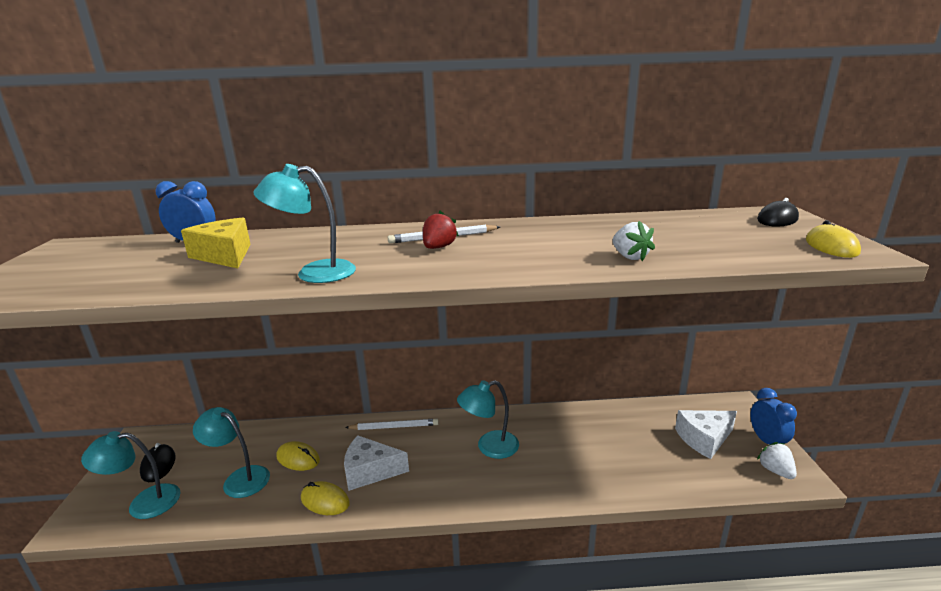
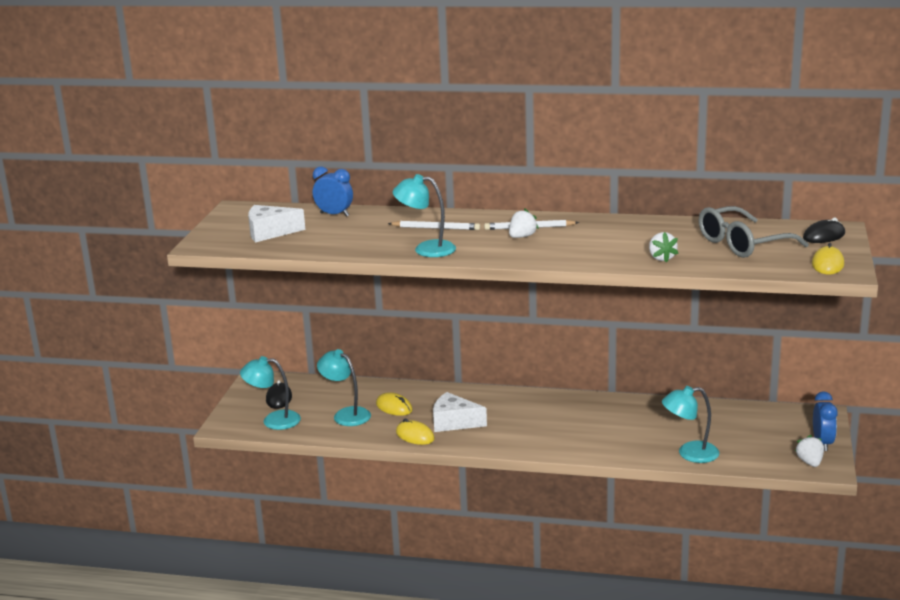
camera: 15 degrees right, 0 degrees up
yellow cheese [181,218,250,268] -> none
white pencil [345,419,439,430] -> white pencil moved to [388,221,480,230]
red strawberry [423,211,459,249] -> white strawberry [509,209,539,238]
turquoise lamp [457,380,519,459] -> turquoise lamp moved to [662,386,719,463]
white cheese [675,410,737,459] -> white cheese moved to [248,205,305,243]
none -> grey glasses [699,206,809,258]

